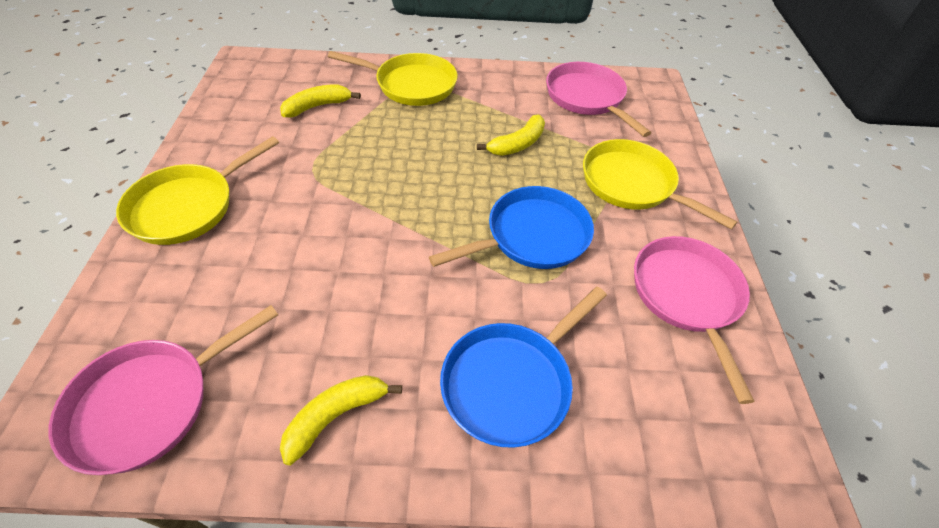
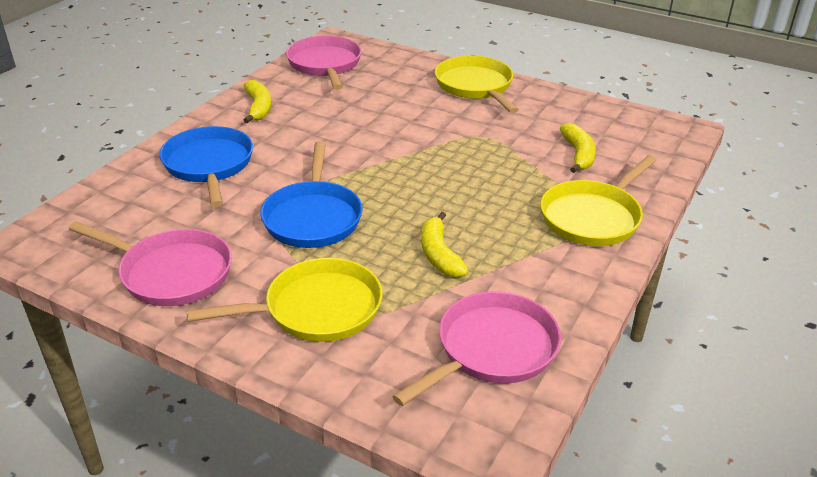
camera: 120 degrees right, 15 degrees down
pink pan [546,62,651,137] -> pink pan turned 45 degrees counterclockwise [392,291,561,406]

